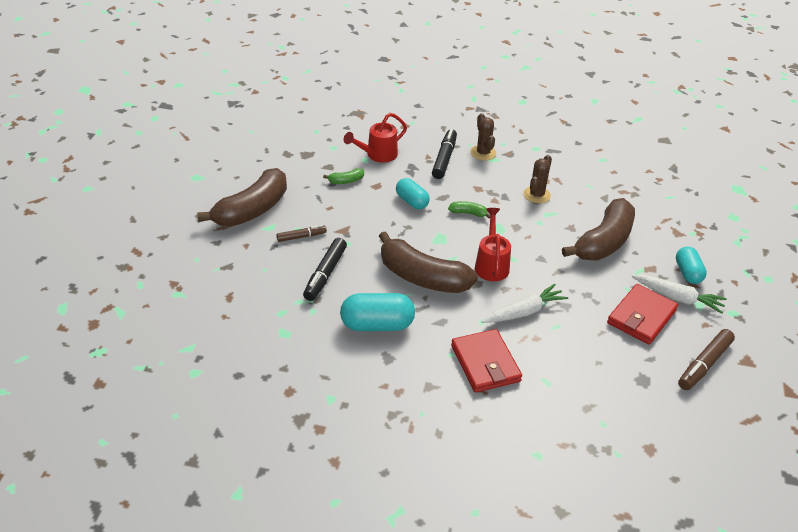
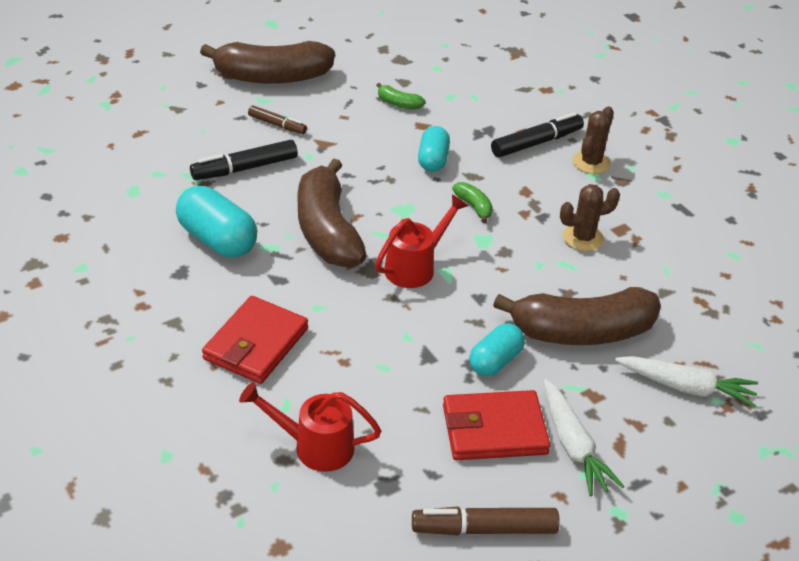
camera: 45 degrees right, 0 degrees up
red watering can [344,113,407,163] -> red watering can moved to [239,382,382,472]
white carrot [481,284,568,323] -> white carrot moved to [615,356,758,408]
turquoise capsule [676,246,707,284] -> turquoise capsule moved to [469,323,525,376]

